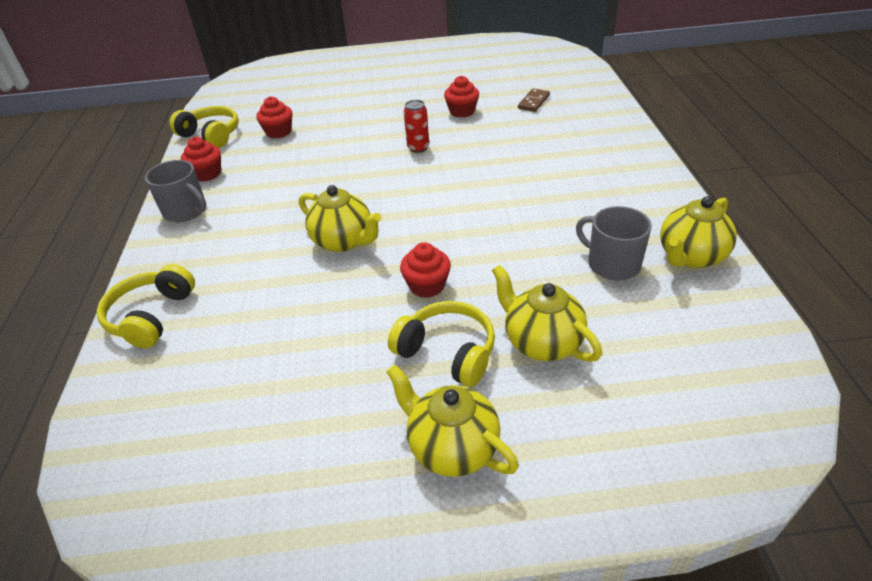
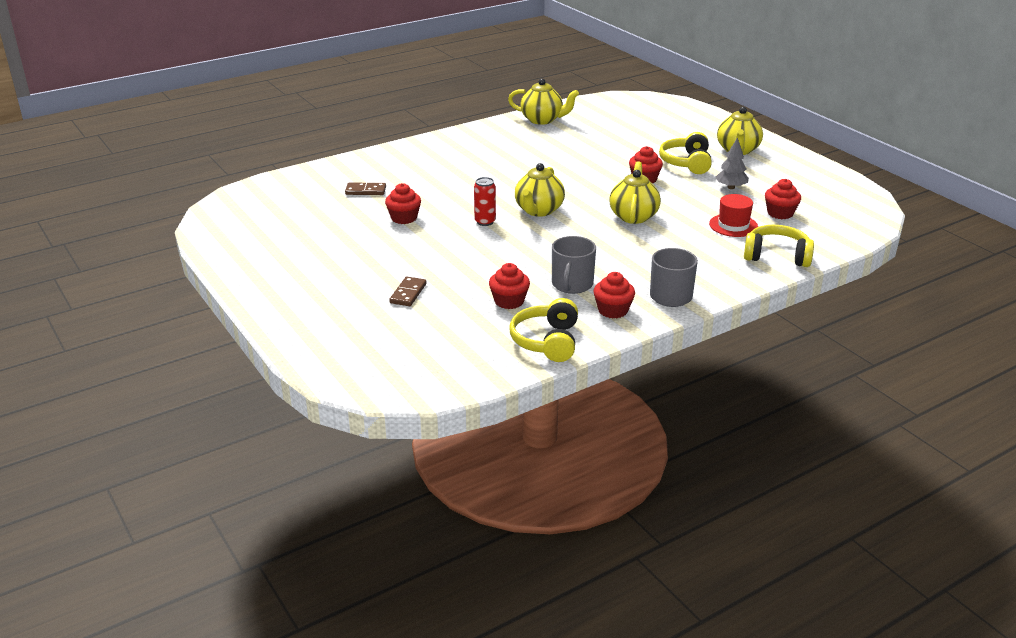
camera: 120 degrees left, 10 degrees down
yellow headphones [96,264,195,348] -> yellow headphones turned 150 degrees counterclockwise [744,225,814,267]
yellow teapot [492,265,602,362] -> yellow teapot moved to [515,163,565,217]
grey mug [576,206,652,281] -> grey mug moved to [552,236,596,294]
none -> brown domino [389,277,426,306]
none -> red hat [709,194,758,237]
none -> grey tree [716,137,749,189]
none -> red cupcake [765,179,801,219]

